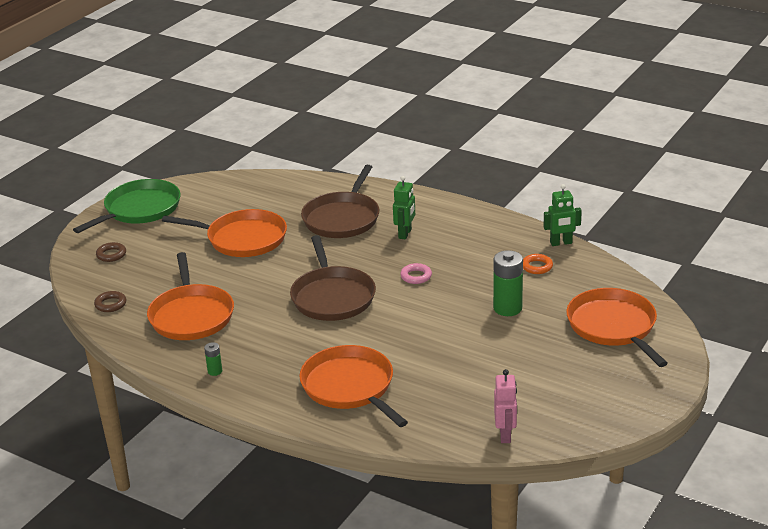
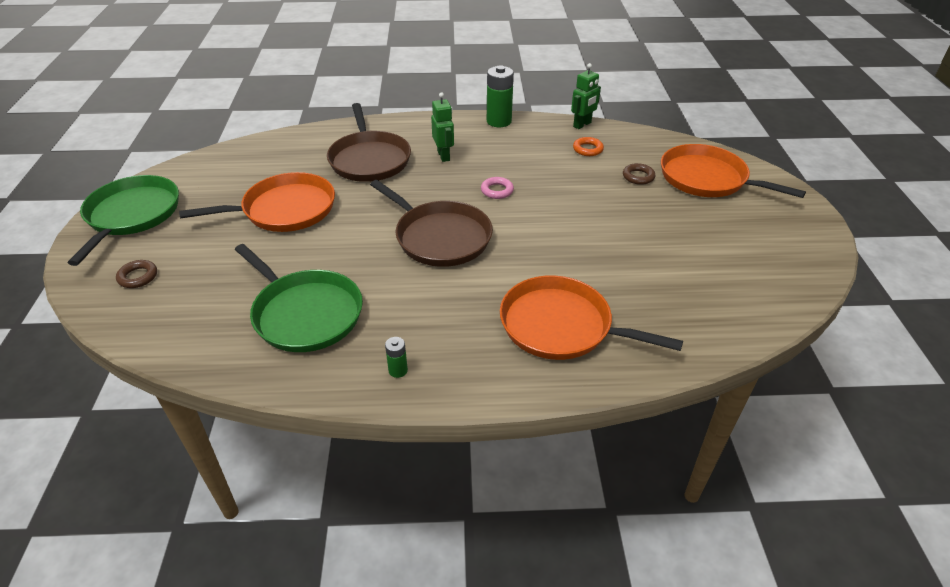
camera: 35 degrees left, 10 degrees up
brown ring [94,291,126,312] -> brown ring moved to [623,163,655,185]
orange pan [147,252,234,340] -> green pan [235,244,363,352]
green battery [493,250,523,316] -> green battery moved to [487,65,514,127]
pink robot [494,369,517,443] -> none

